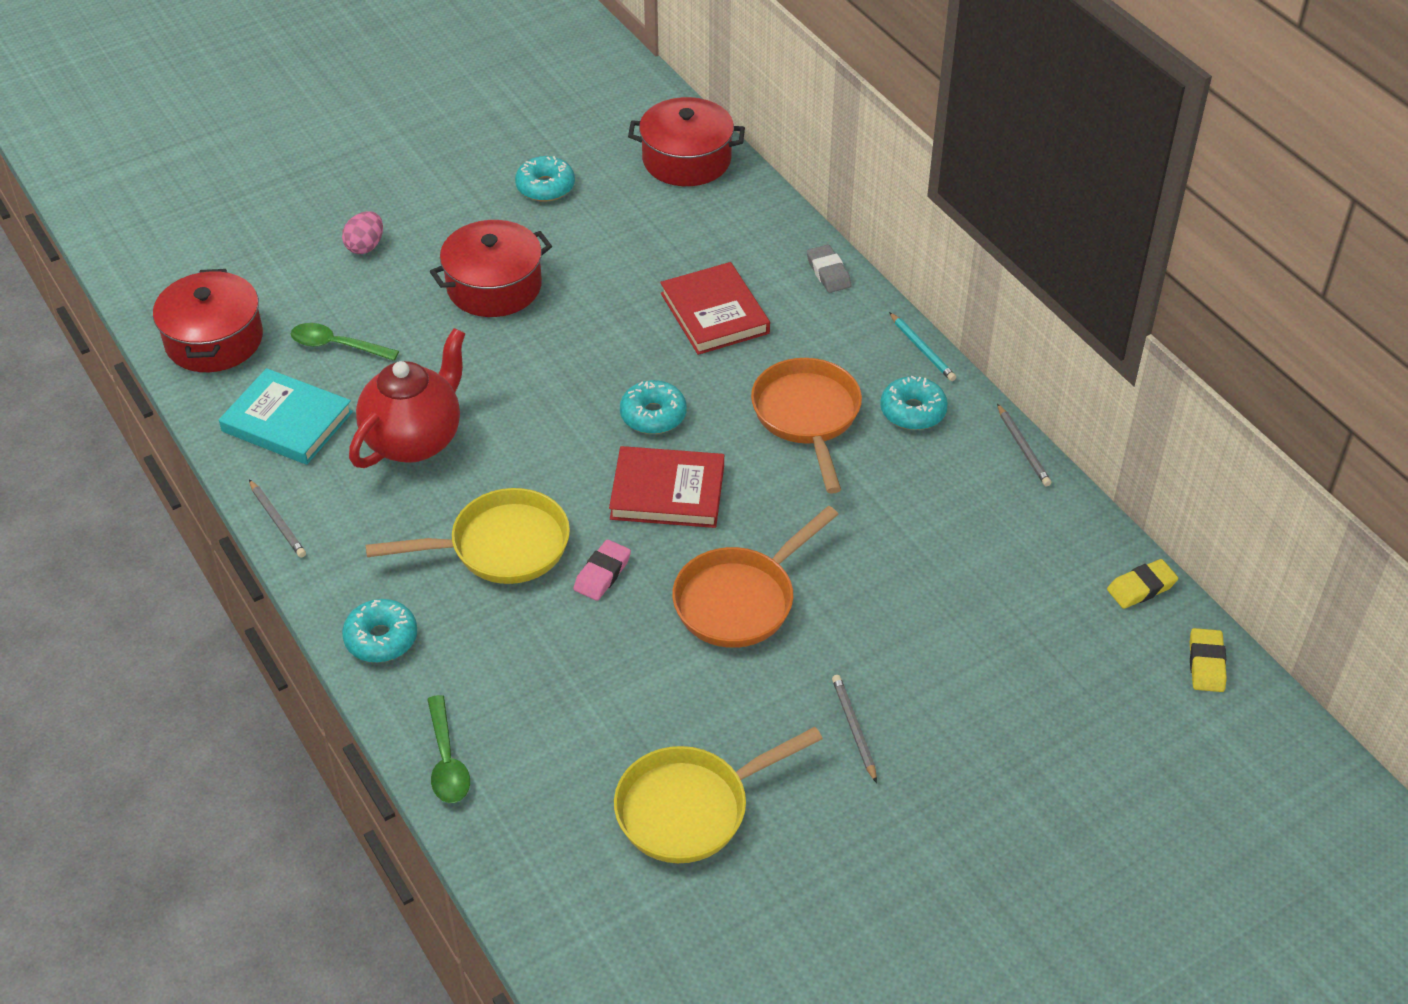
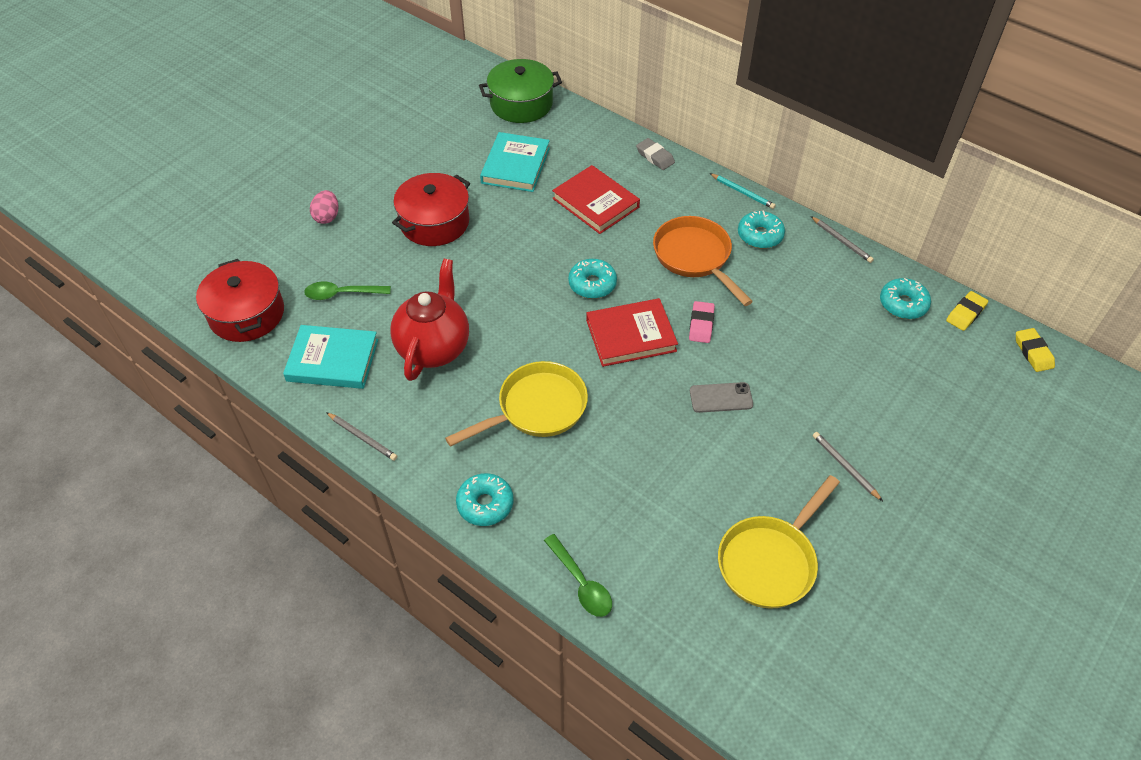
camera: 20 degrees left, 5 degrees up
turquoise donut [515,156,575,202] -> turquoise donut moved to [880,278,931,319]
pink eraser [573,540,631,601] -> pink eraser moved to [689,301,715,343]
red pot [628,97,745,186] -> green pot [479,59,562,123]
orange pan [672,506,839,648] -> grey phone [690,382,753,413]
none -> turquoise book [480,132,550,192]

